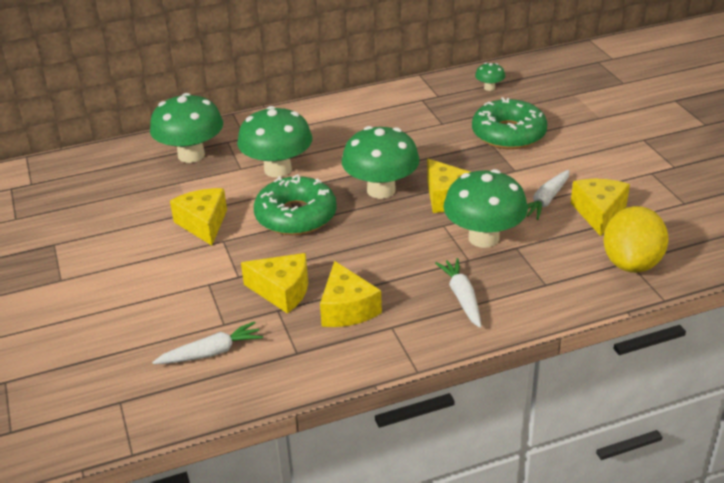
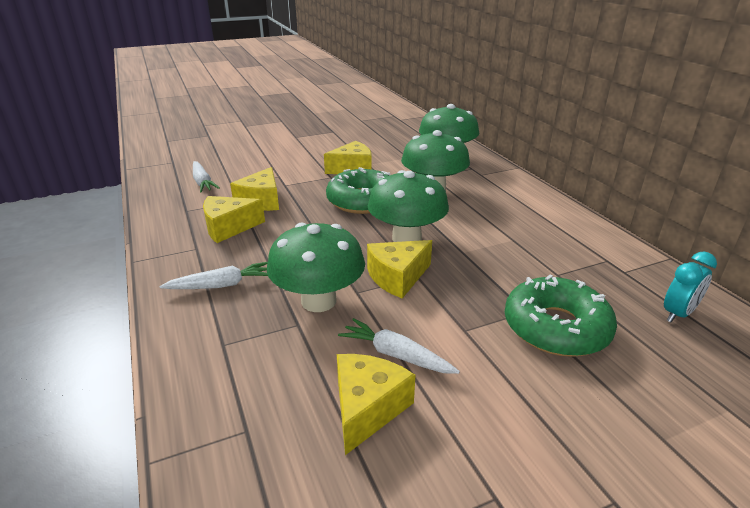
camera: 85 degrees right, 5 degrees down
green mushroom [475,63,505,91] -> turquoise clock [664,252,717,322]
yellow cheese [571,179,630,236] -> yellow cheese turned 75 degrees counterclockwise [337,354,415,455]
yellow lemon [603,206,669,273] -> none

